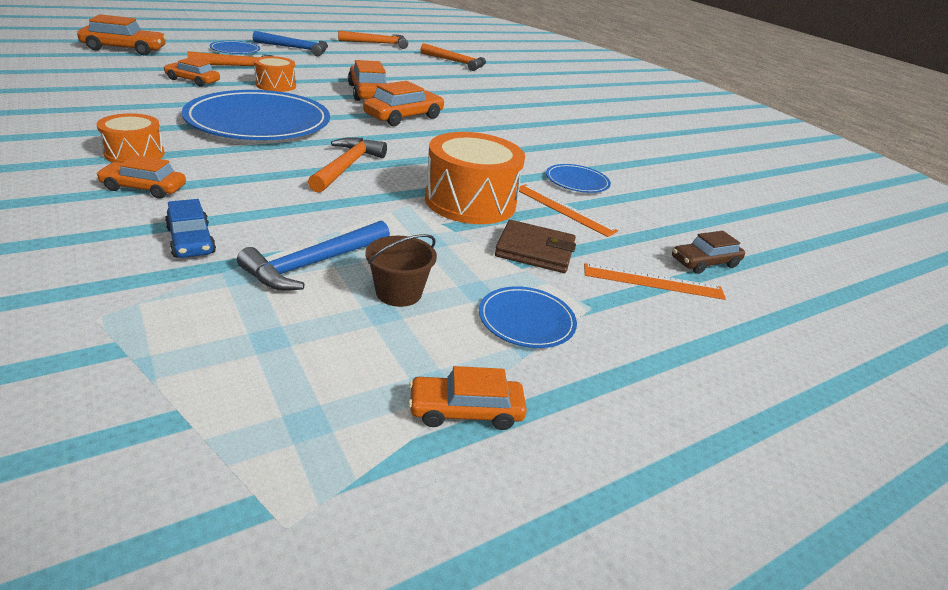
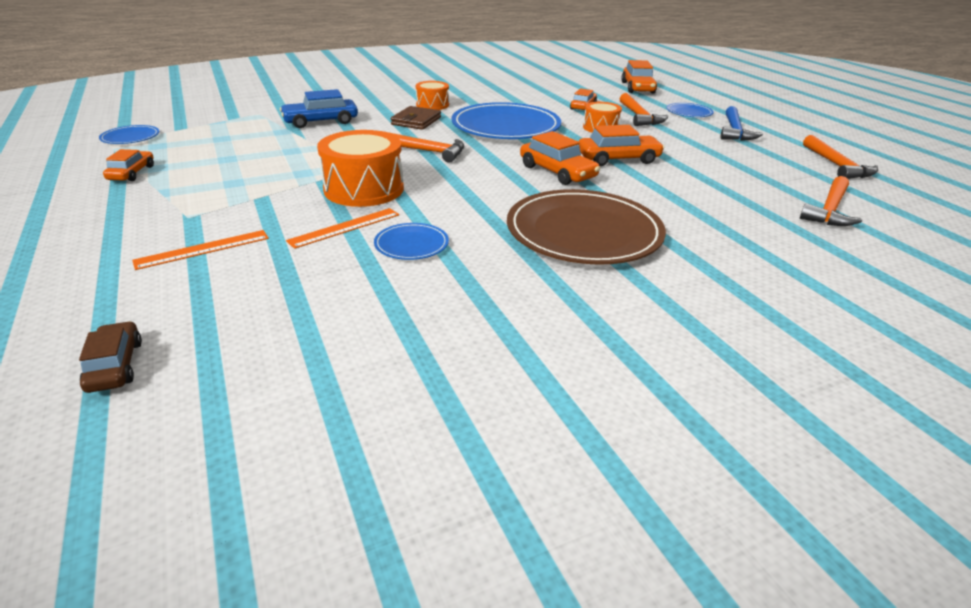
camera: 100 degrees right, 0 degrees up
orange car [96,155,186,199] -> none
blue car [165,199,216,258] -> blue car [280,89,358,128], size x1.55
blue hammer [237,220,390,291] -> none
brown bucket [365,234,437,307] -> none
blue plate [479,286,577,348] -> blue plate moved to [99,125,159,144]
brown wallet [495,220,576,273] -> brown wallet moved to [391,106,441,130]
orange ruler [584,263,726,300] -> orange ruler turned 45 degrees clockwise [132,230,269,270]
brown car [672,231,745,274] -> brown car moved to [79,321,142,393]
none -> brown plate [507,189,666,265]

